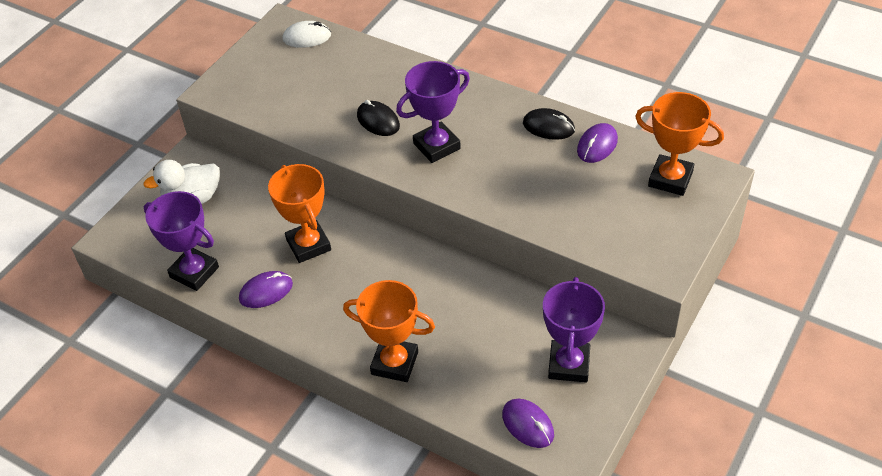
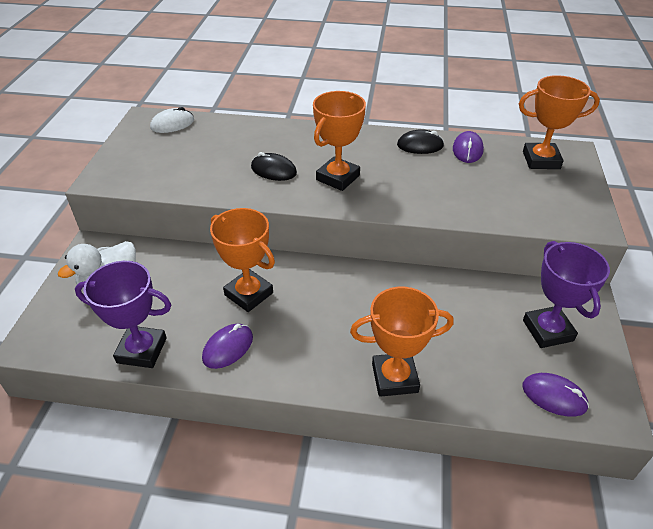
camera: 25 degrees left, 5 degrees down
purple trophy [396,61,470,163] -> orange trophy [313,91,366,191]

